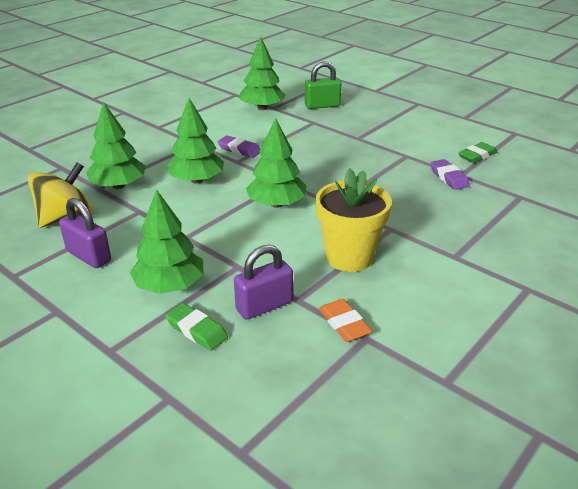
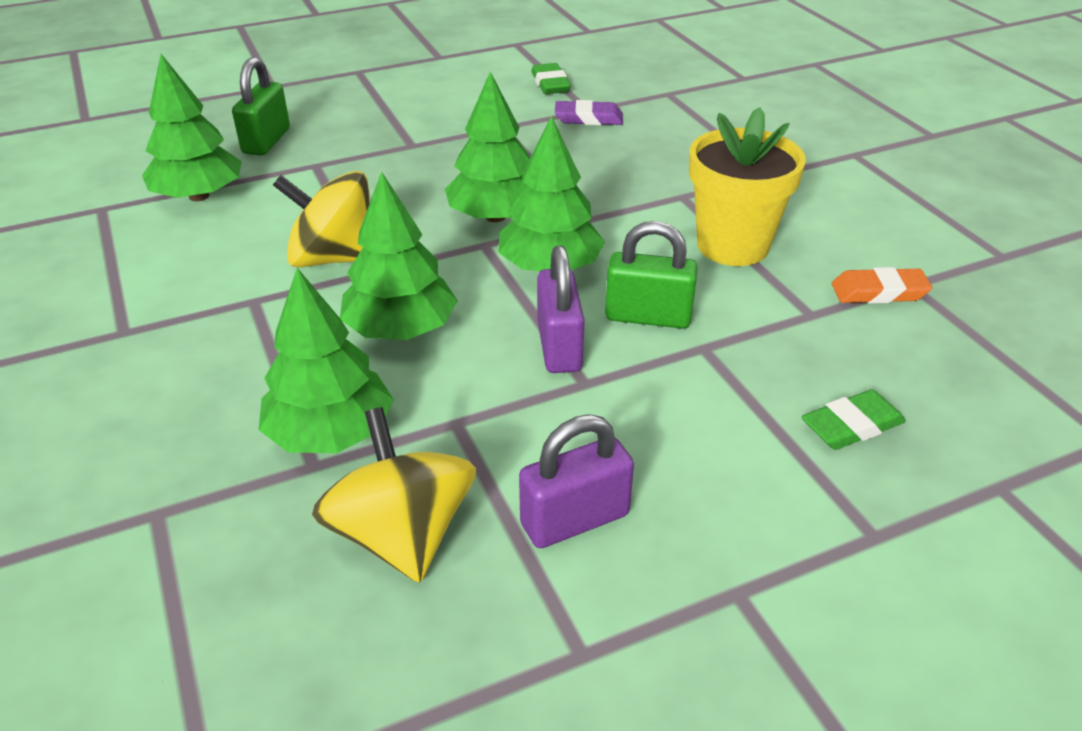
camera: 65 degrees left, 5 degrees up
green tree [130,189,204,294] -> green tree moved to [445,72,530,222]
purple eraser [217,135,260,158] -> yellow spinning top [273,171,370,268]
purple padlock [234,245,293,320] -> purple padlock moved to [537,245,585,373]
none -> green padlock [605,221,698,329]

